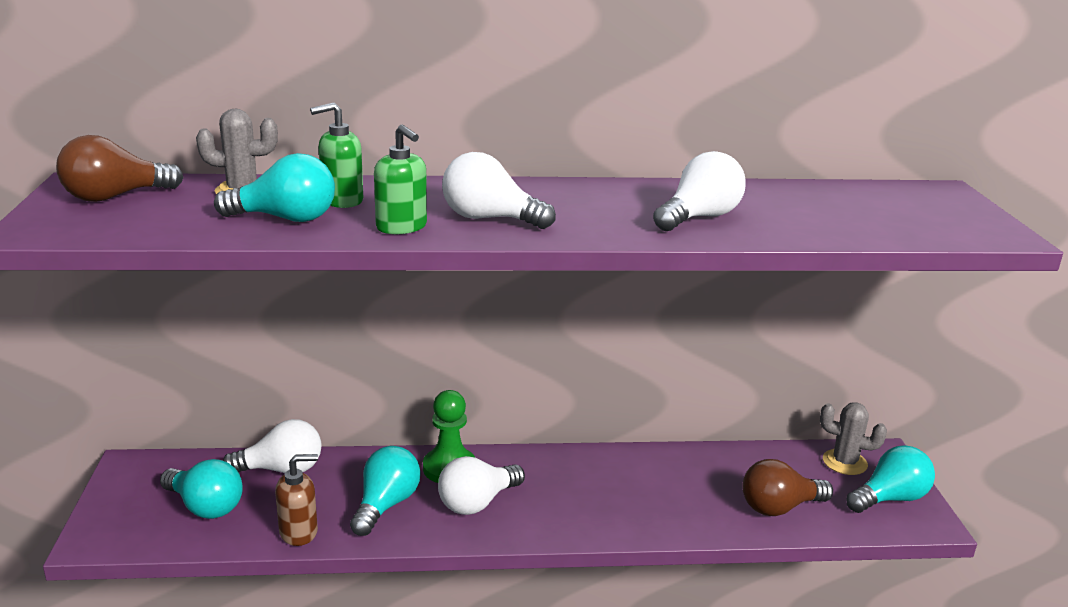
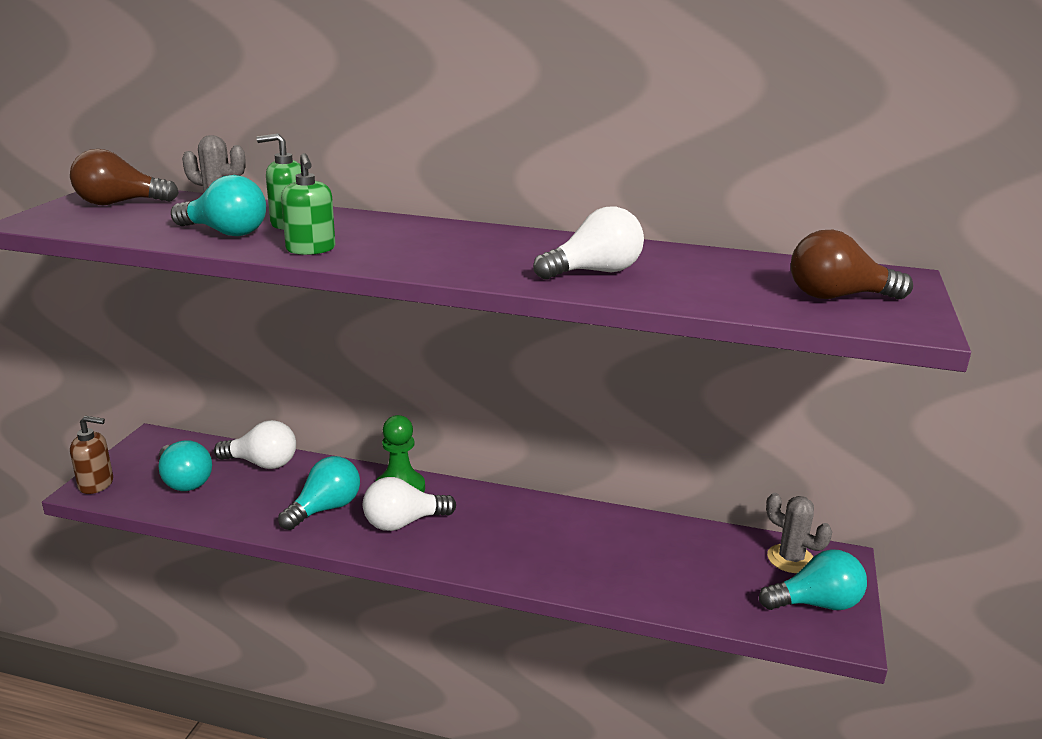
camera: 20 degrees right, 0 degrees up
brown soap dispenser [275,454,318,546] -> brown soap dispenser moved to [70,416,113,494]
white light bulb [442,152,556,229] -> none
brown light bulb [742,459,833,516] -> brown light bulb moved to [791,230,913,299]

